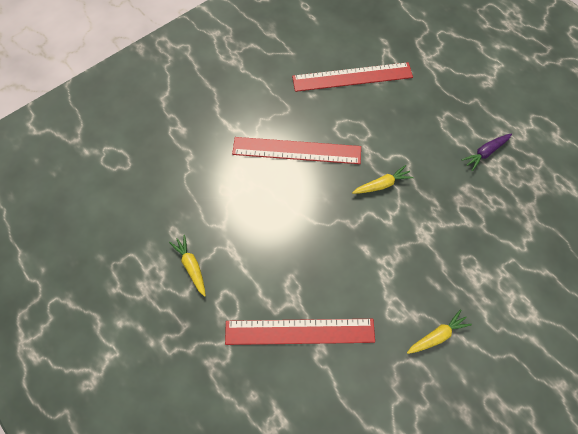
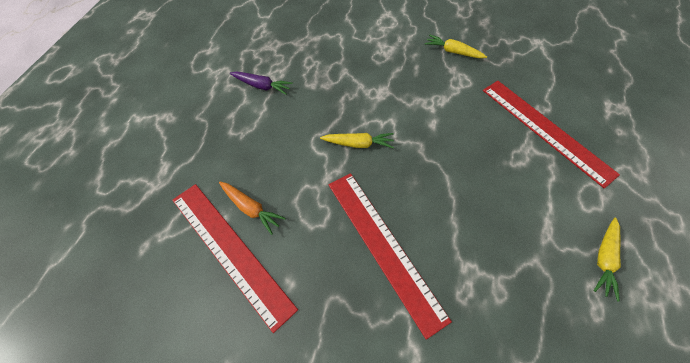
camera: 125 degrees left, 5 degrees down
yellow carrot [352,165,414,194] -> yellow carrot turned 150 degrees clockwise [320,133,394,149]
none -> orange carrot [219,182,286,235]

